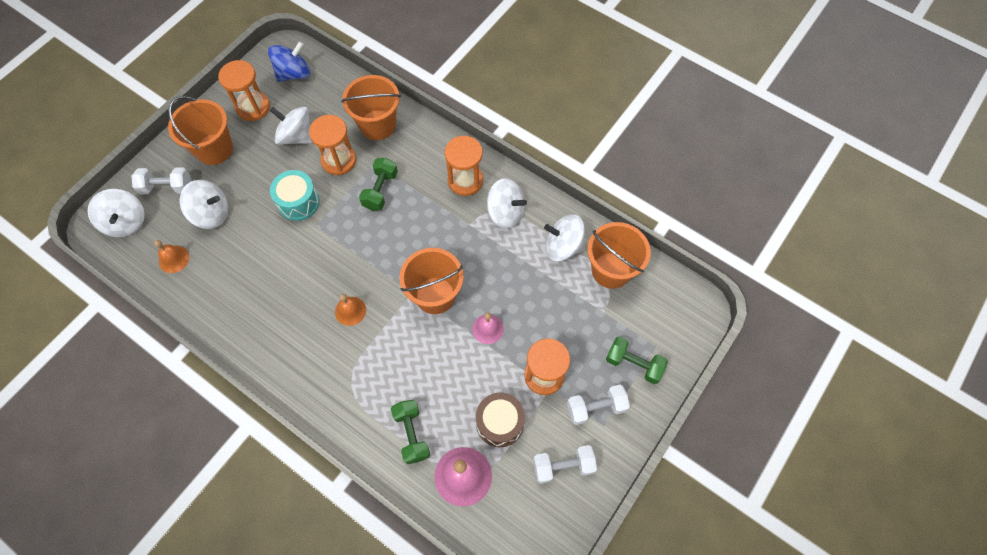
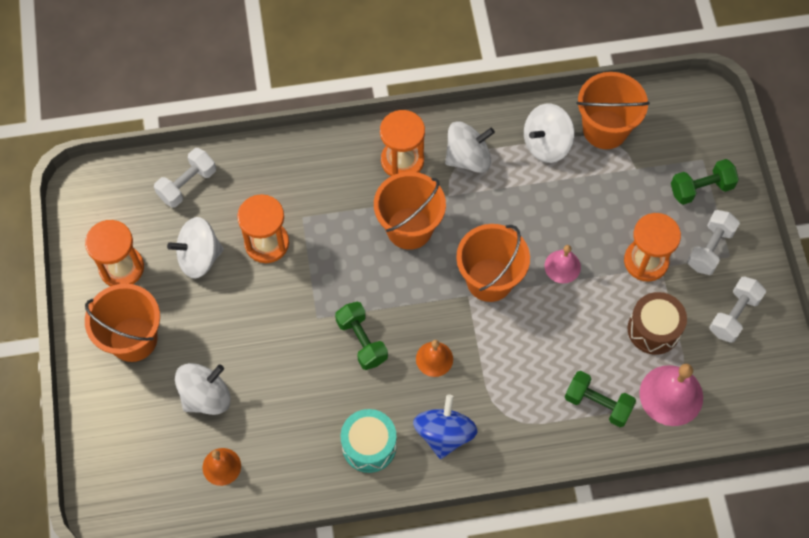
camera: 45 degrees left, 0 degrees up
white spinning top [88,189,145,237] -> none
white dumbbell [131,167,191,194] -> white dumbbell moved to [154,148,216,208]
blue spinning top [268,41,310,82] -> blue spinning top moved to [413,395,478,459]
turquoise drum [270,170,320,221] -> turquoise drum moved to [341,409,397,473]
orange bucket [341,75,401,140] -> orange bucket moved to [374,172,446,250]
green dumbbell [359,158,398,211] -> green dumbbell moved to [335,302,388,370]

